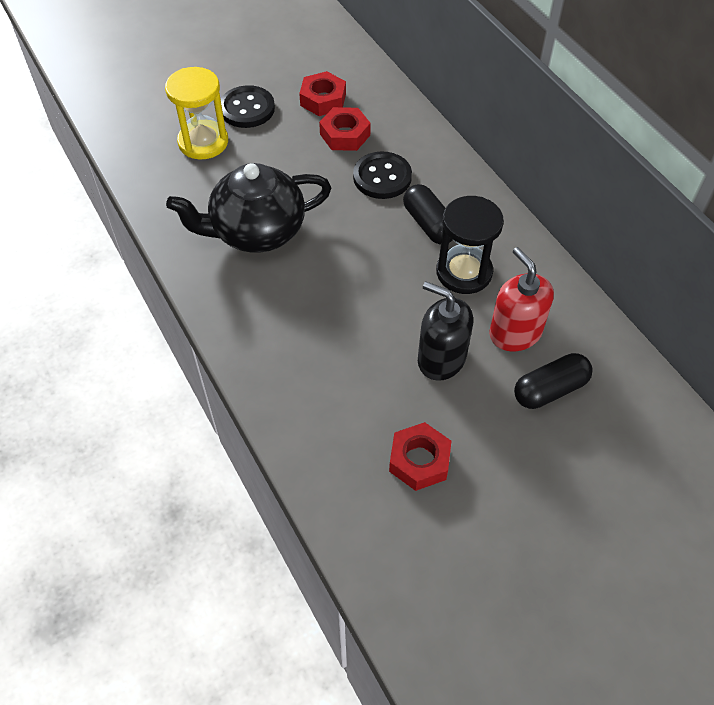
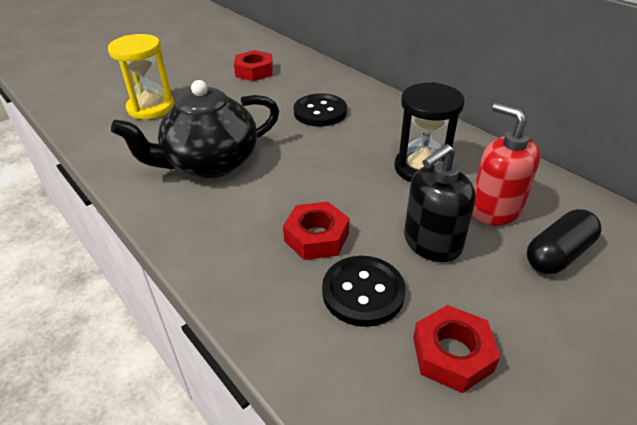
camera: 10 degrees left, 15 degrees down
black button [221,85,275,128] -> black button moved to [322,256,406,327]
red nut [319,107,371,151] -> red nut moved to [283,202,349,260]
black capsule [403,184,453,244] -> none
black soap dispenser [418,281,473,381] -> black soap dispenser turned 60 degrees counterclockwise [404,144,476,262]

